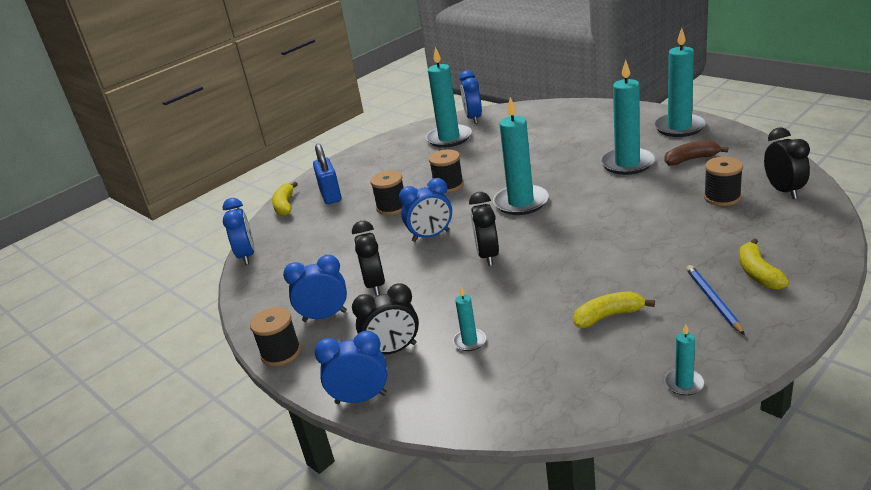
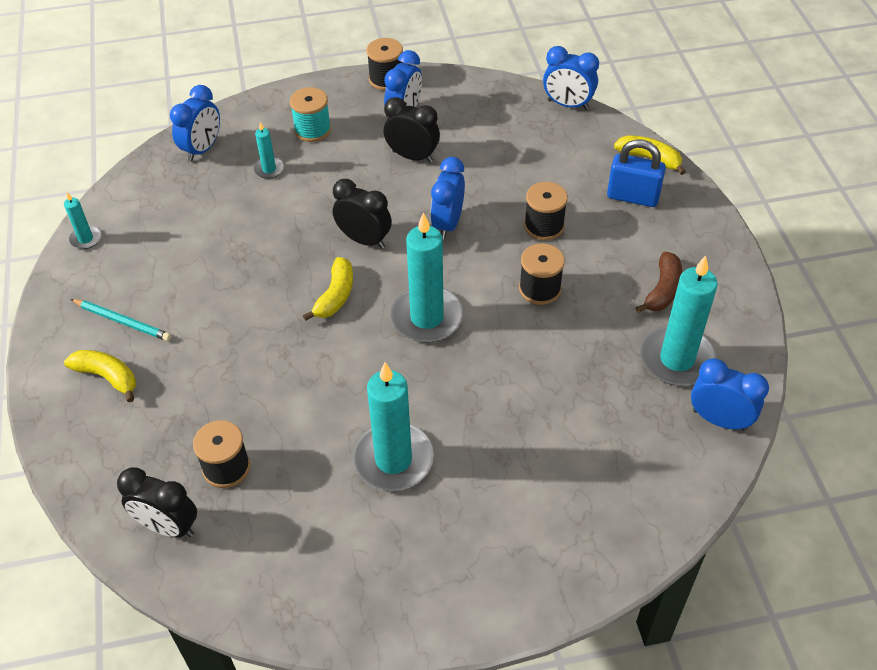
camera: 120 degrees right, 20 degrees up
blue clock [314,331,387,404] -> blue clock moved to [170,85,220,162]
black clock [352,284,419,355] -> turquoise spool [290,87,331,142]
yellow banana [573,291,655,328] -> yellow banana moved to [303,257,353,321]
turquoise candle [654,28,706,137] -> none
brown banana [664,140,728,165] -> brown banana moved to [636,252,682,313]
blue pencil [686,265,745,335] -> turquoise pencil [70,299,172,341]

